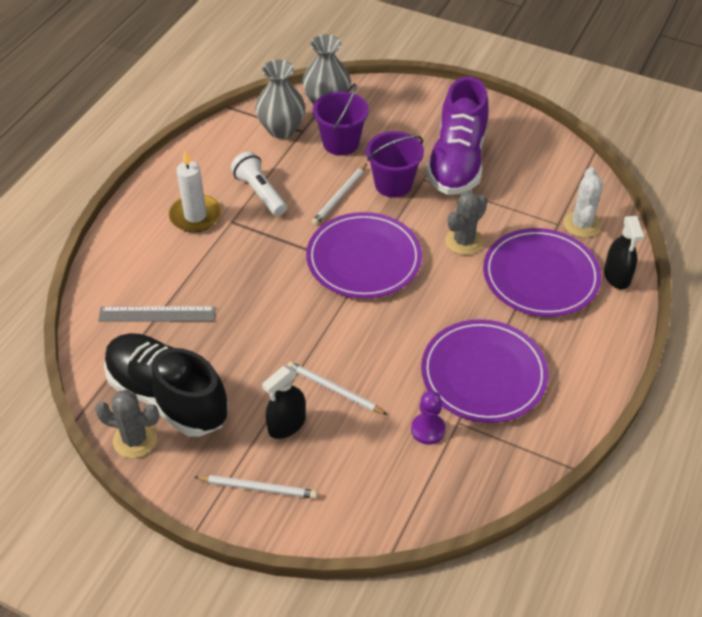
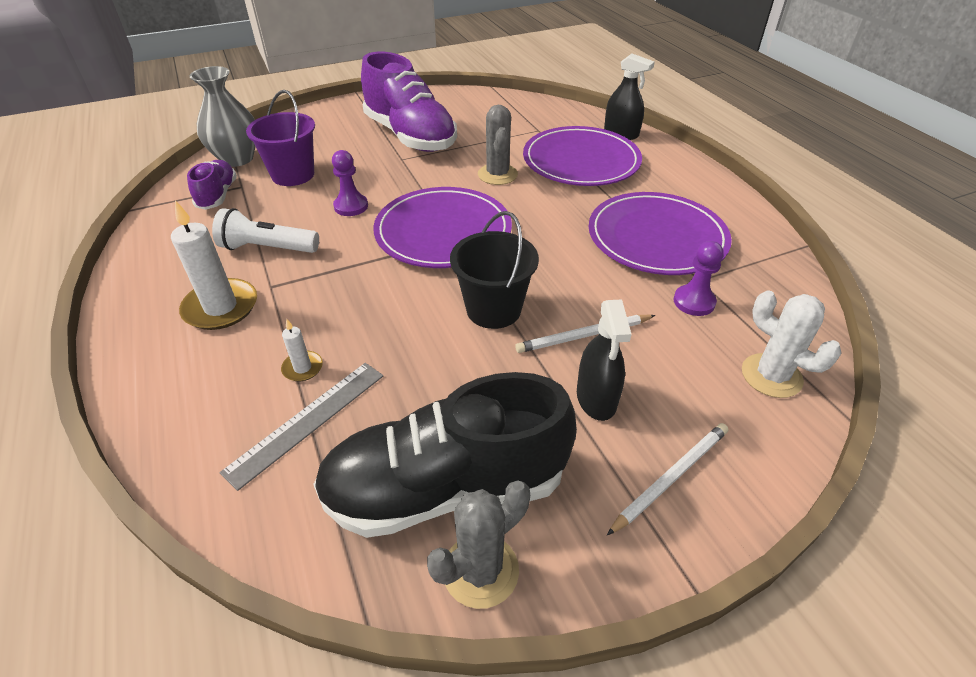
camera: 50 degrees left, 5 degrees down
grey vase [255,60,305,139] -> purple shoe [187,160,237,210]
white pencil [312,164,367,225] -> purple pawn [332,150,368,216]
purple bucket [366,131,424,198] -> none
white cactus [563,167,603,238] -> white cactus moved to [742,290,841,398]
none -> white candle [281,319,323,381]
none -> black bucket [450,211,539,329]

